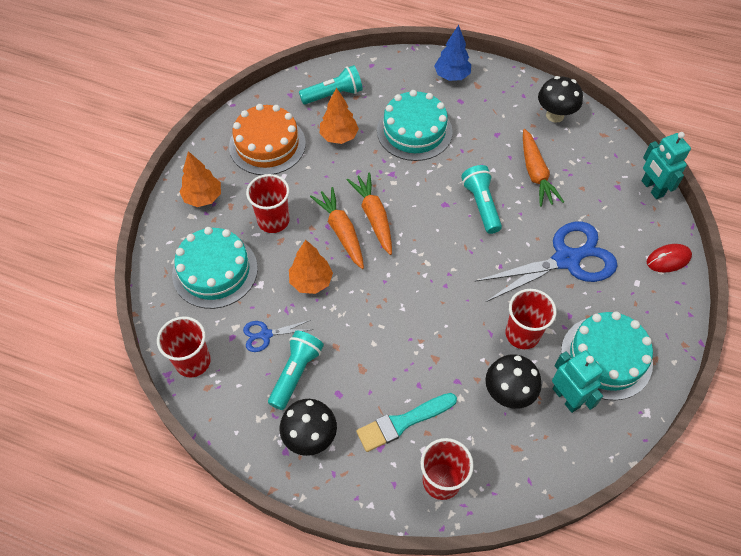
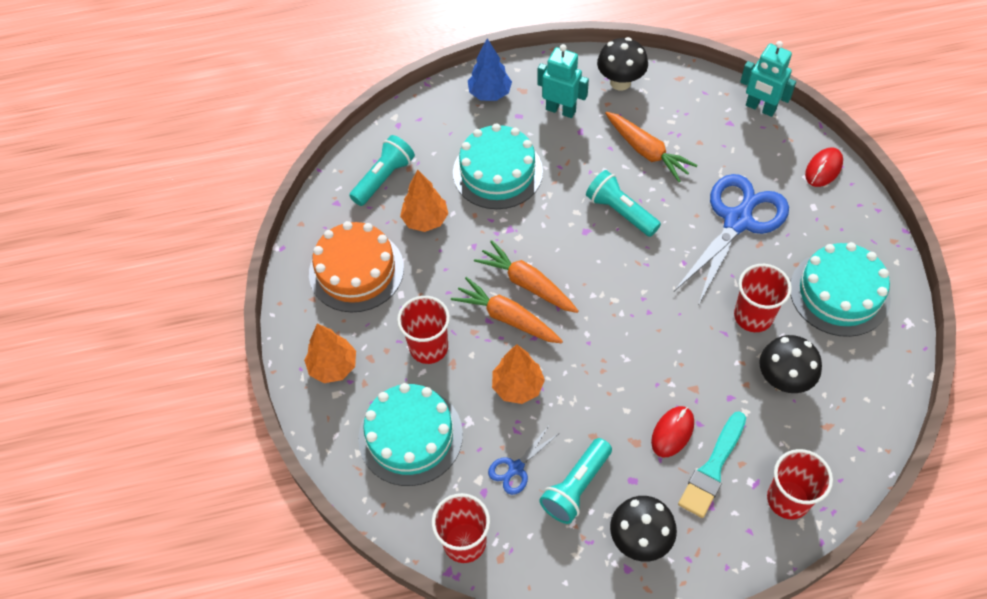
camera: 30 degrees left, 0 degrees up
turquoise flashlight [268,331,324,410] -> turquoise flashlight turned 135 degrees counterclockwise [539,438,612,524]
turquoise robot [552,350,603,413] -> turquoise robot moved to [537,44,589,118]
none -> red mouse [651,406,694,457]

